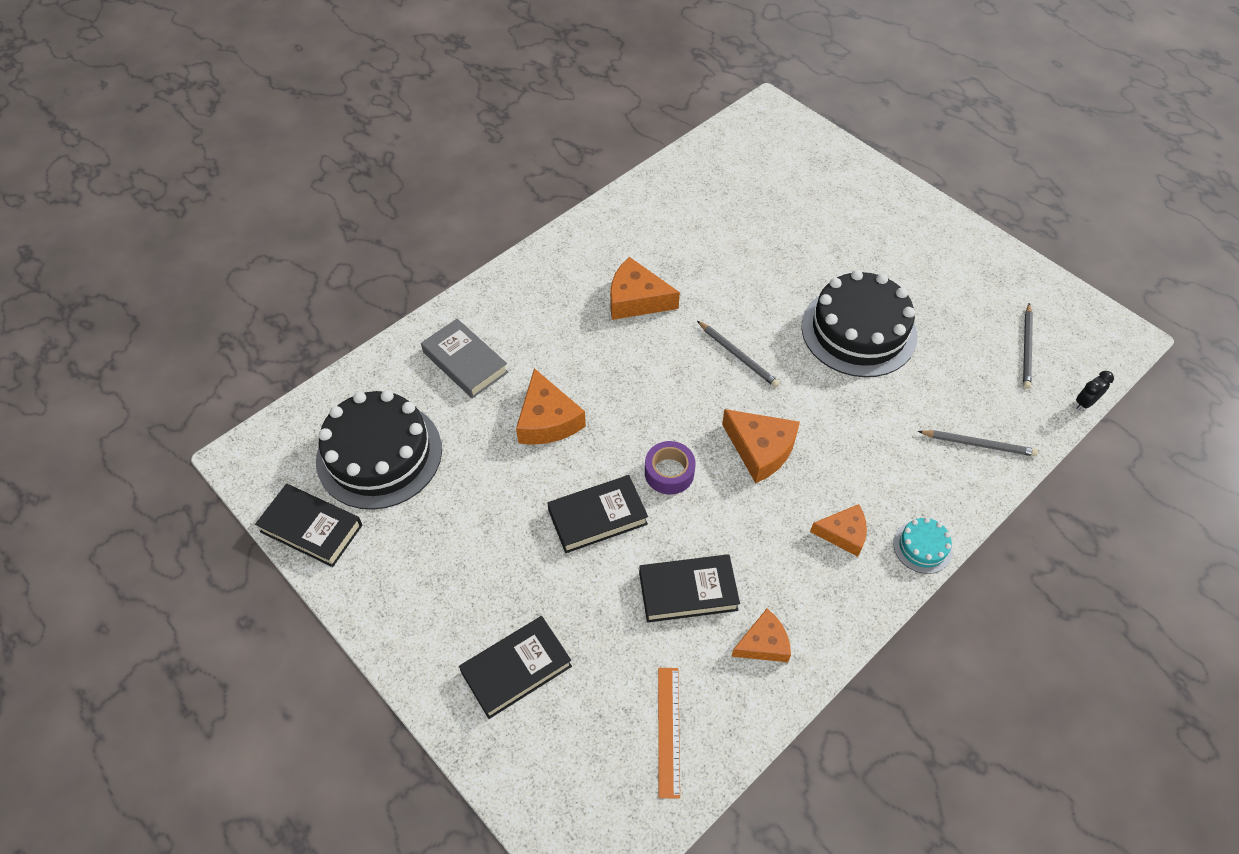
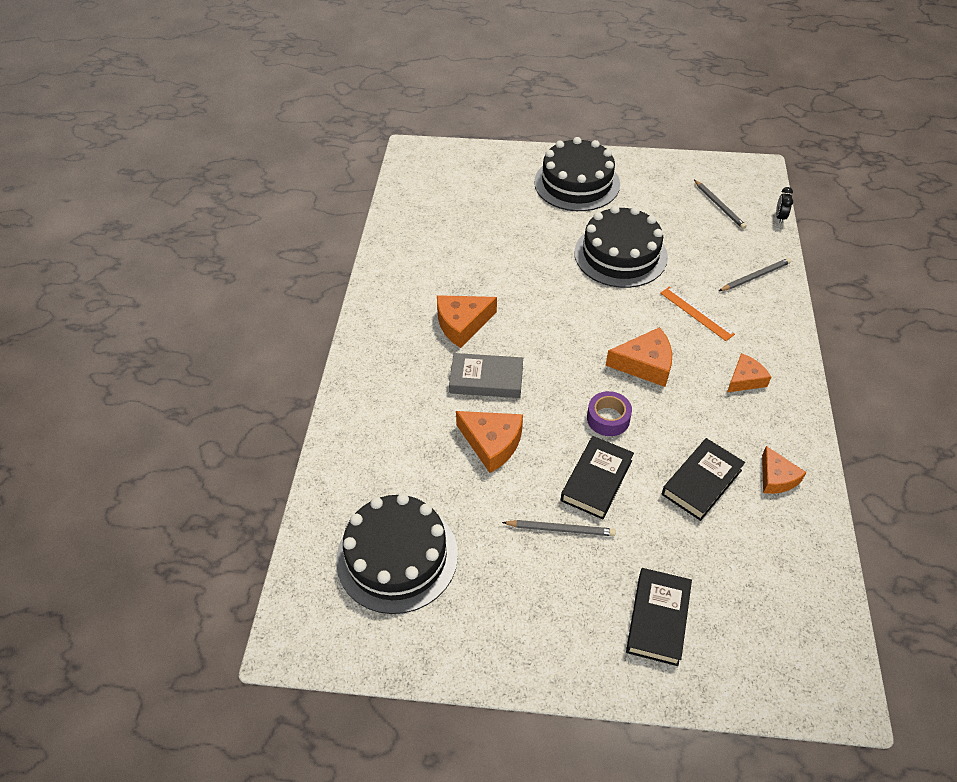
camera: 40 degrees left, 5 degrees down
black book [255,484,362,567] -> none
grey book [421,319,508,398] -> grey book moved to [449,353,523,398]
orange ruler [658,668,680,799] -> orange ruler moved to [660,286,735,341]
grey pencil [697,321,780,387] -> grey pencil moved to [502,520,616,536]
orange cheese [731,609,791,662] -> orange cheese turned 135 degrees clockwise [762,446,806,494]
turquoise cake [893,517,953,574] -> none
none -> black cake [534,137,620,211]

